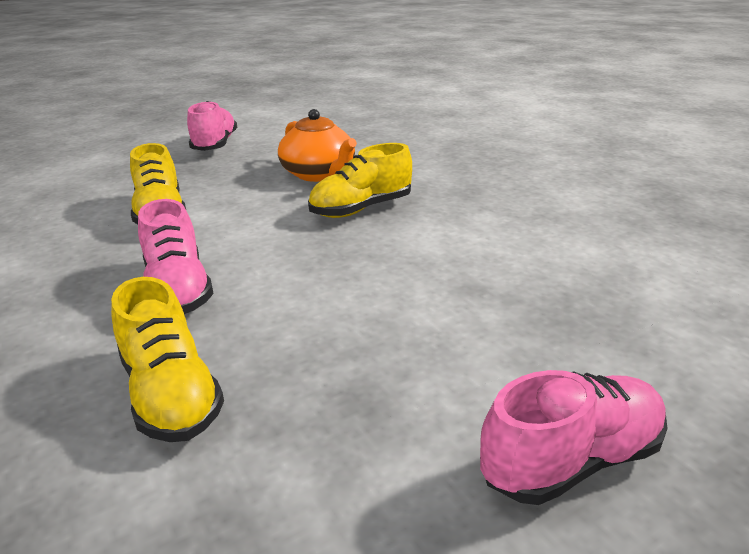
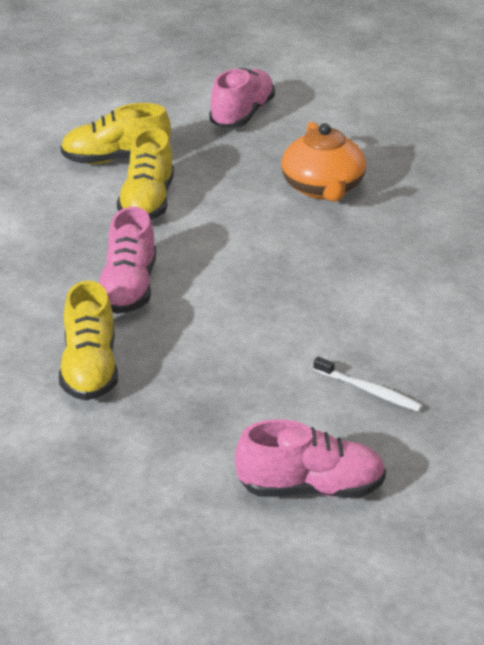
camera: 25 degrees right, 5 degrees up
yellow shoe [308,143,412,218] -> yellow shoe moved to [60,103,171,164]
none -> white toothbrush [313,357,423,412]

